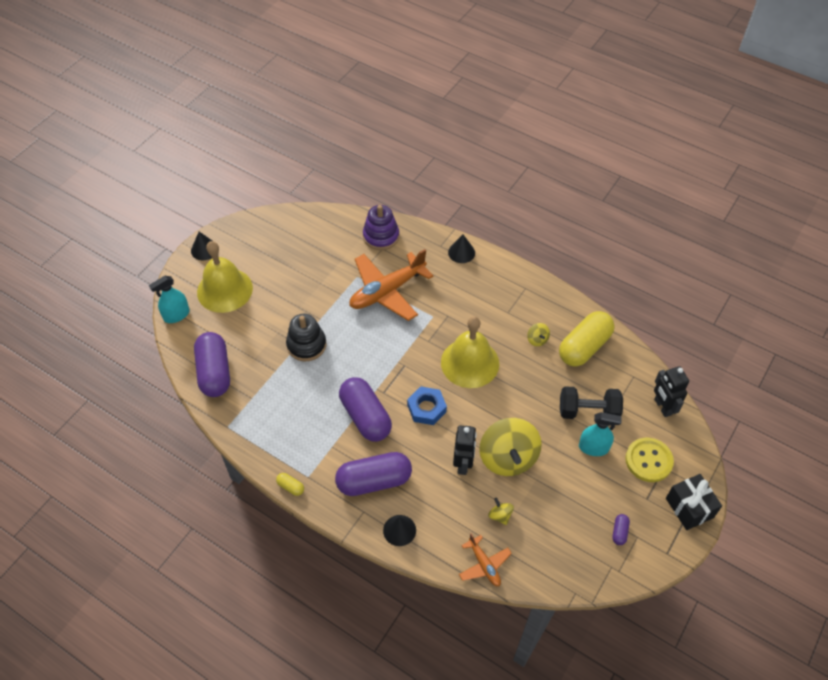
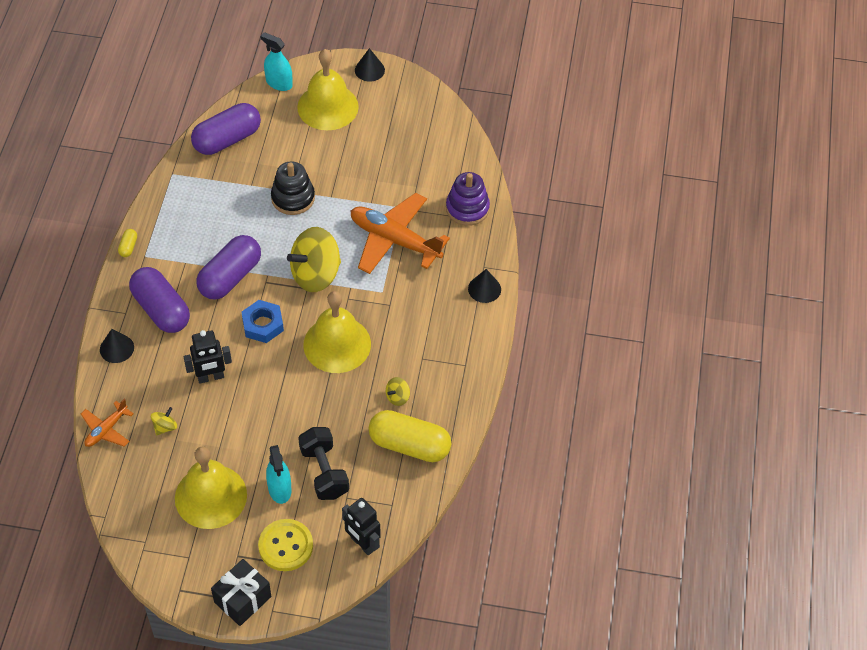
camera: 65 degrees right, 0 degrees up
yellow spinning top [479,418,542,476] -> yellow spinning top moved to [287,227,341,292]
purple capsule [612,514,630,545] -> none
black robot [654,366,689,417] -> black robot turned 90 degrees counterclockwise [342,498,381,555]
none -> yellow bell [175,447,247,529]

